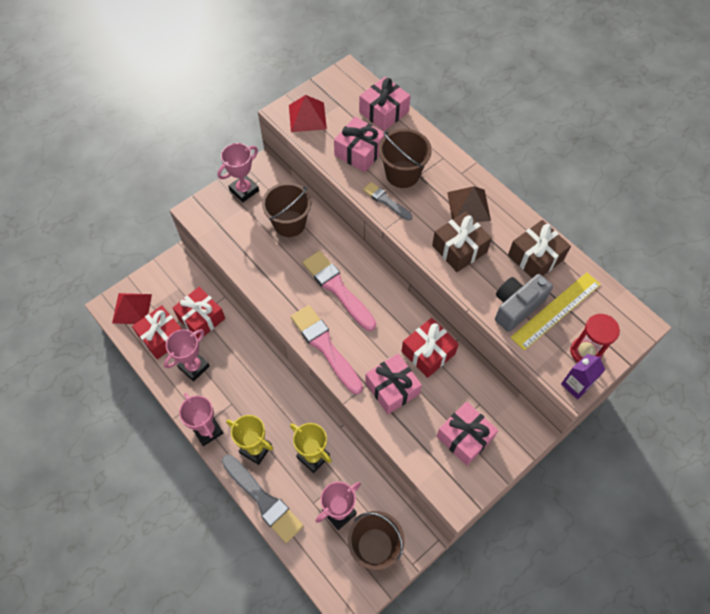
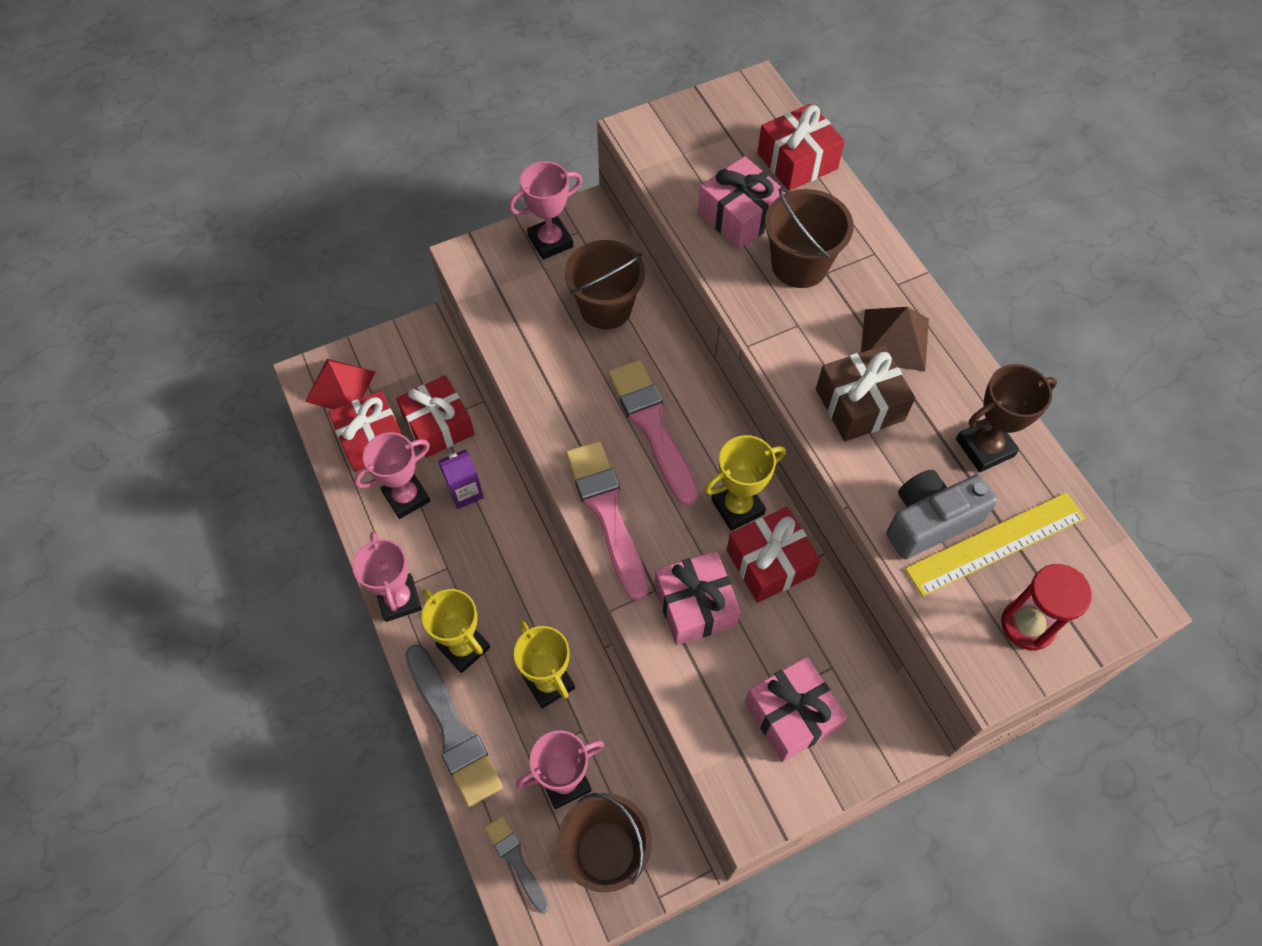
camera: 15 degrees right, 0 degrees up
red pyramid [289,95,327,132] -> none
pink gift [359,77,410,131] -> red gift [757,103,845,191]
grey brush [363,182,412,220] -> grey brush moved to [485,815,549,913]
brown gift [508,220,571,278] -> brown trophy [956,364,1057,472]
purple carton [561,354,605,400] -> purple carton moved to [438,449,484,509]
none -> yellow trophy [704,435,786,531]

